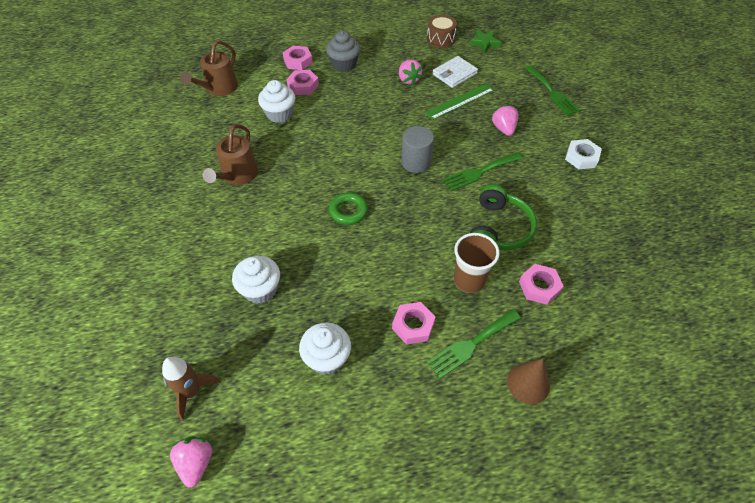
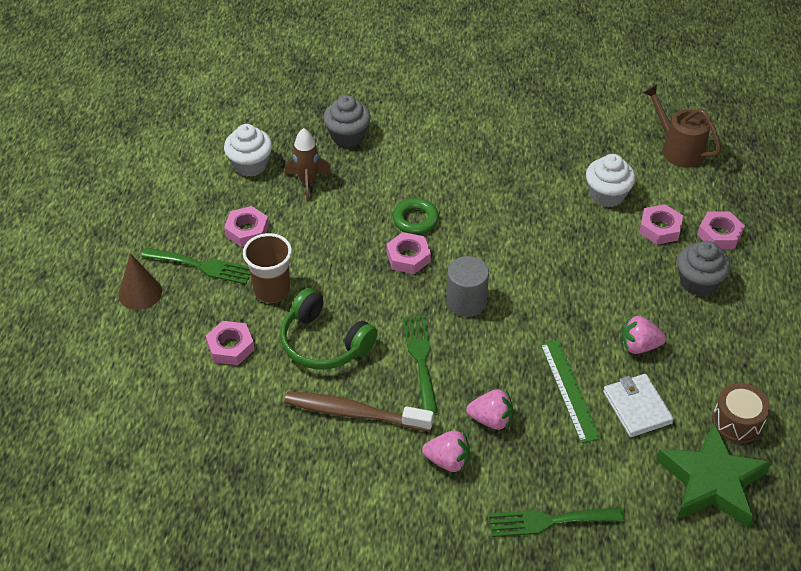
camera: 110 degrees right, 5 degrees down
brown rocket [162,357,220,421] -> brown rocket moved to [285,128,331,202]
pink strawberry [170,437,212,488] -> pink strawberry moved to [422,431,470,472]
brown watering can [203,124,258,185] -> none
white cupcake [232,256,280,304] -> grey cupcake [323,95,371,147]
green fork [427,309,521,379] -> green fork turned 120 degrees clockwise [141,248,251,284]
green star [470,30,501,52] -> green star [656,423,772,528], size x1.98
white nut [565,139,602,169] -> none
none -> brown toothbrush [285,392,434,431]
none -> pink nut [386,232,431,274]

